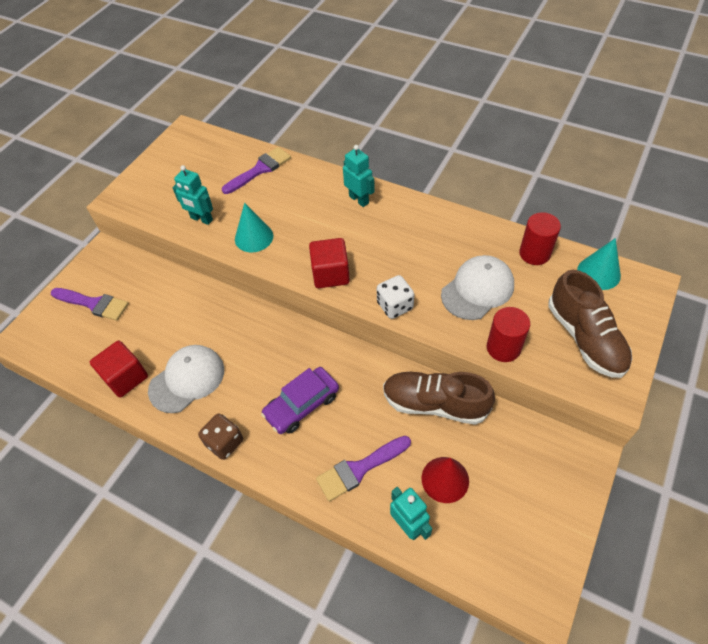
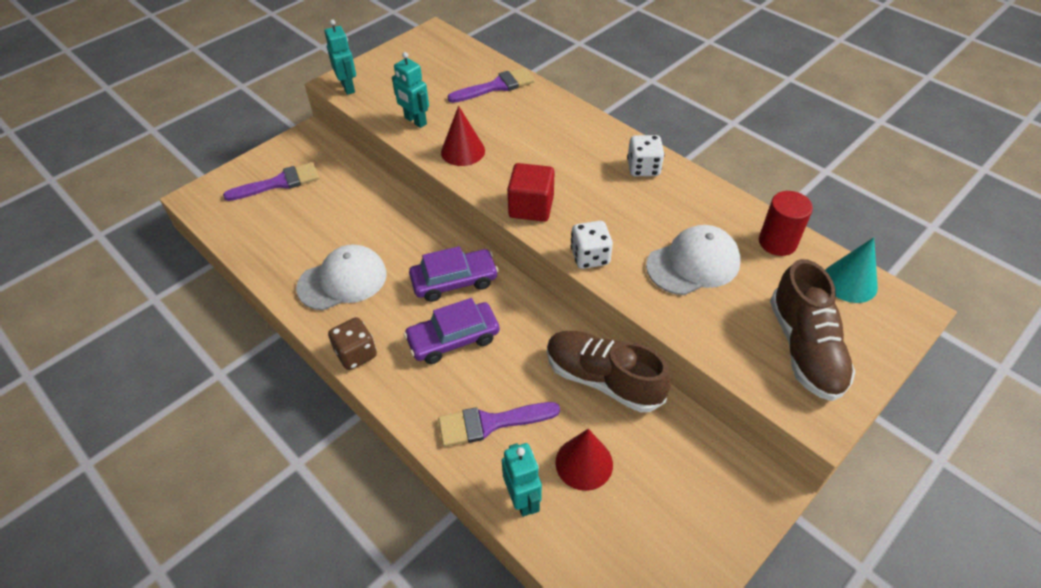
camera: 15 degrees right, 5 degrees down
purple brush [51,288,129,321] -> purple brush turned 60 degrees counterclockwise [223,162,319,201]
red cube [90,341,148,397] -> none
turquoise cone [235,203,273,252] -> red cone [441,106,485,166]
turquoise robot [343,145,375,207] -> turquoise robot moved to [325,19,356,95]
red cylinder [487,307,530,362] -> none
none -> purple car [409,246,499,302]
none -> white dice [627,135,665,176]

